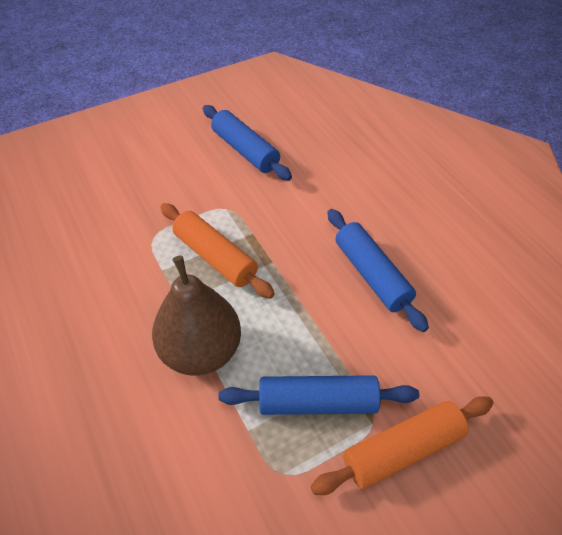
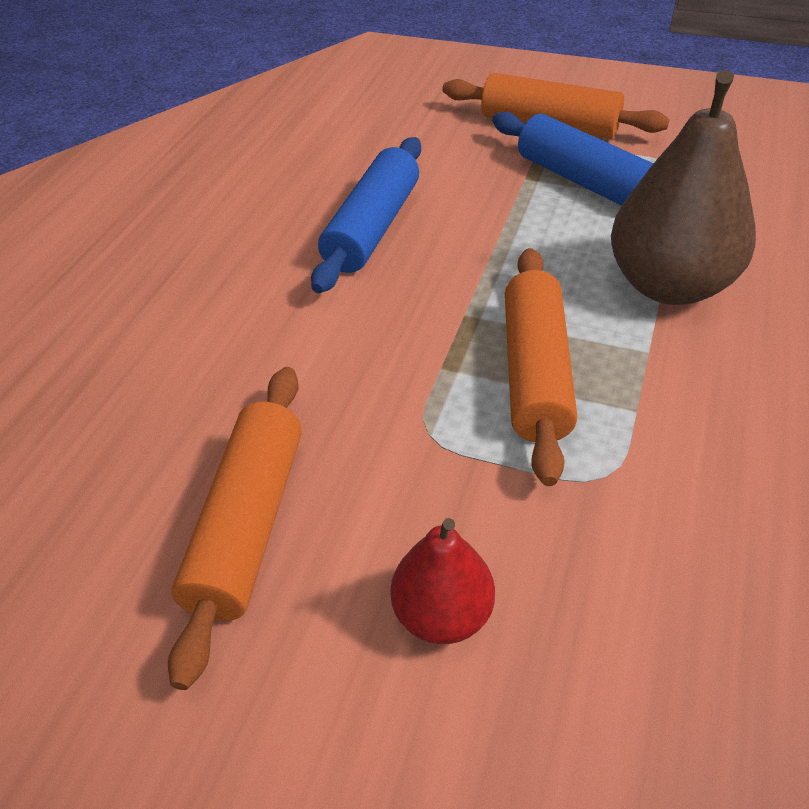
camera: 130 degrees left, 5 degrees down
blue rolling pin [203,105,292,181] -> orange rolling pin [168,367,302,690]
none -> red pear [390,518,495,644]

